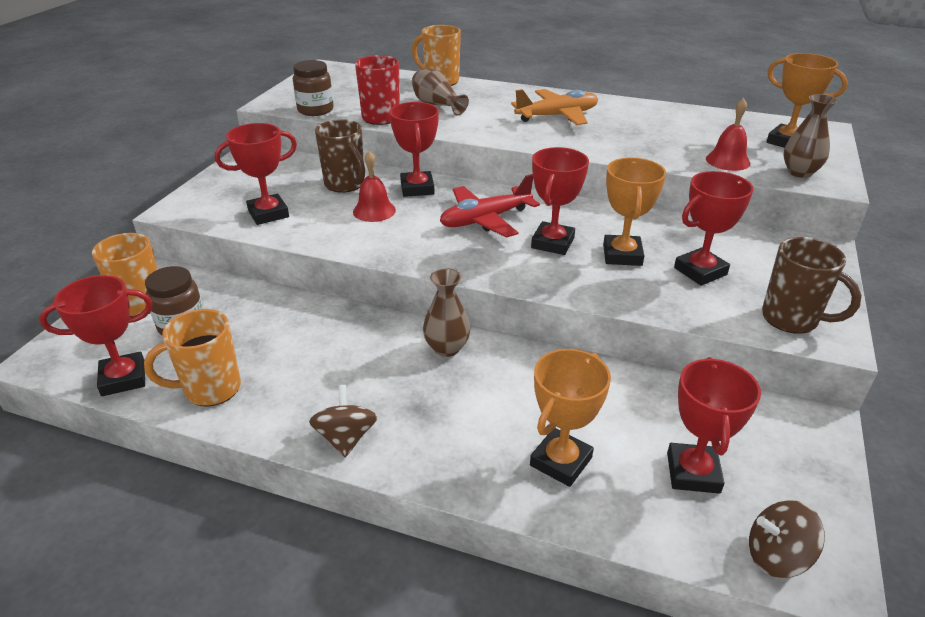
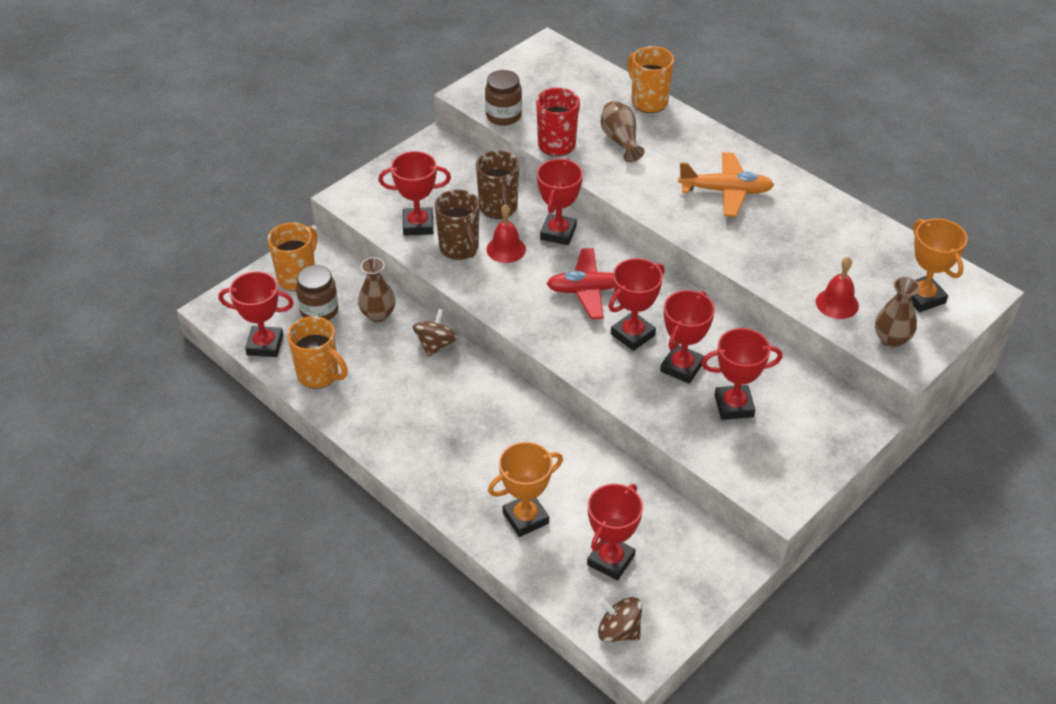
camera: 25 degrees right, 10 degrees up
orange mug [144,309,241,407] -> orange mug turned 150 degrees counterclockwise [287,316,348,389]
brown spinning top [309,385,378,457] -> brown spinning top moved to [413,309,458,357]
brown vase [423,268,470,357] -> brown vase moved to [358,257,395,322]
orange trophy [603,158,666,266] -> red trophy [660,290,715,384]
brown mug [762,237,862,334] -> brown mug moved to [435,190,479,260]

